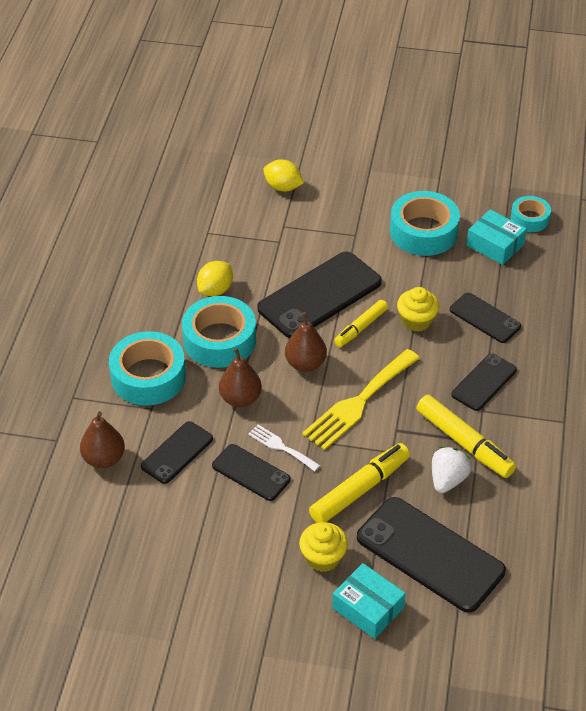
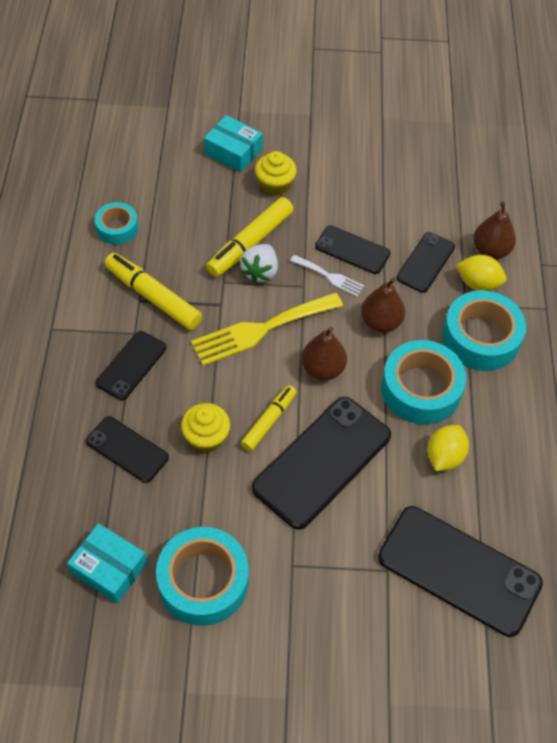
camera: 170 degrees right, 10 degrees up
yellow lemon [263,159,304,192] -> yellow lemon moved to [456,255,507,291]
yellow fork [302,349,420,450] -> yellow fork turned 150 degrees counterclockwise [191,293,343,366]
black phone [357,497,506,613] -> black phone moved to [378,506,543,637]
white strawberry [432,446,472,493] -> white strawberry moved to [240,244,278,283]
turquoise tape [511,196,551,232] -> turquoise tape moved to [95,202,138,244]

